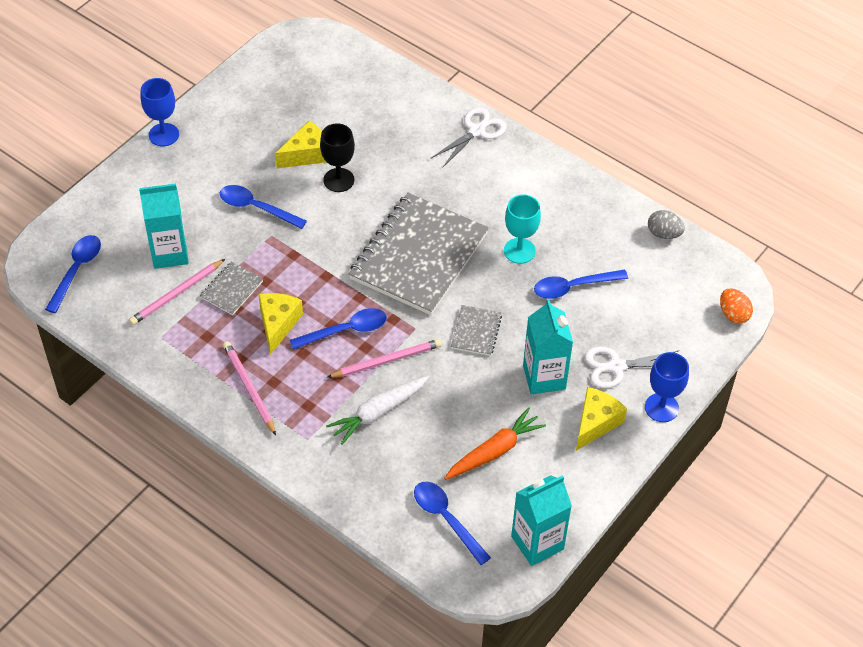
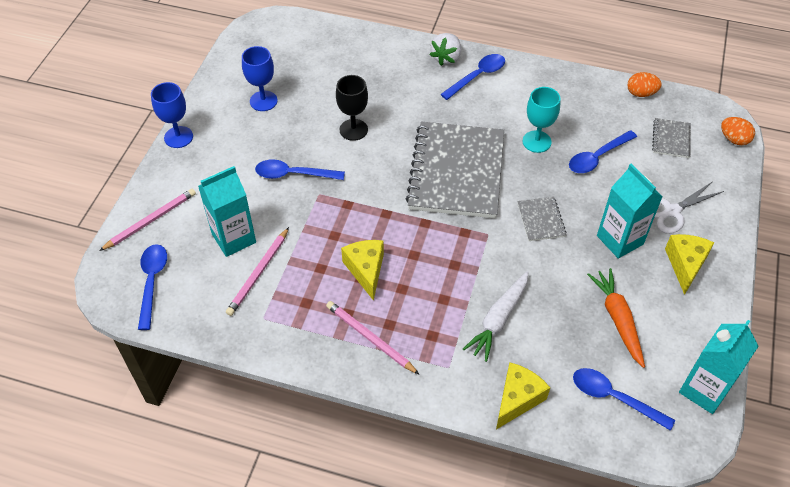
camera: 20 degrees left, 0 degrees up
grey notebook [200,262,263,315] -> grey notebook moved to [652,118,691,158]
yellow cheese [275,121,326,168] -> yellow cheese moved to [496,362,550,430]
blue spoon [290,308,387,350] -> blue spoon moved to [440,54,505,100]
pink pencil [327,339,442,378] -> pink pencil moved to [99,189,196,251]
white scissors [430,107,506,167] -> white strawberry [430,33,461,66]
orange carrot [444,407,546,480] -> orange carrot turned 45 degrees counterclockwise [587,268,645,368]
blue goblet [645,352,689,422] -> blue goblet moved to [242,46,278,111]
grey egg [648,210,685,239] -> orange egg [628,72,662,97]

